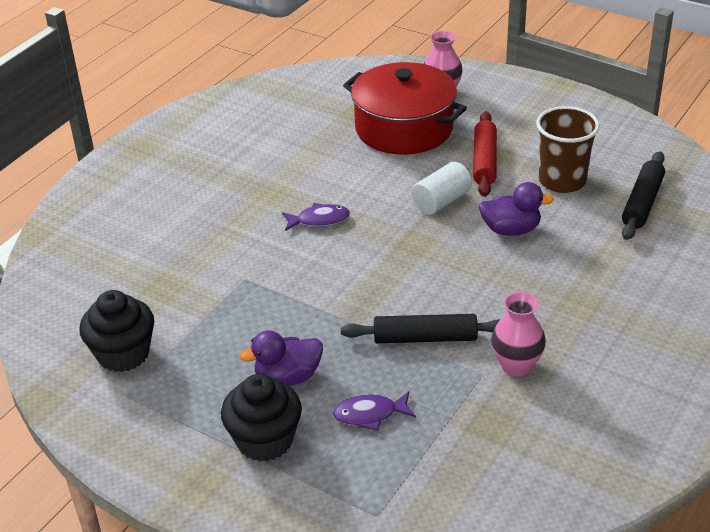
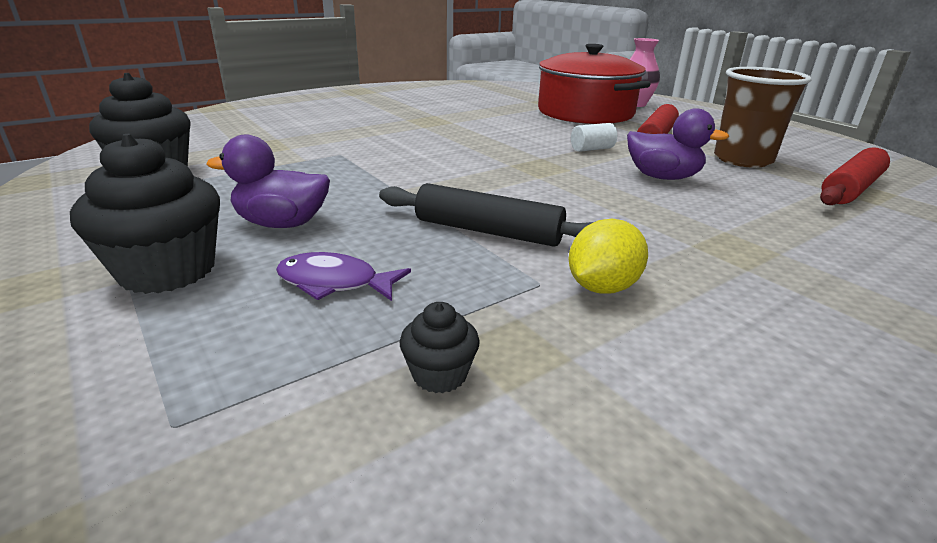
camera: 20 degrees right, 10 degrees down
purple fish [282,203,350,231] -> none
white cylinder [412,162,472,215] -> white cylinder [571,123,617,152], size x0.65
pink vase [491,292,546,376] -> yellow lemon [568,219,648,294]
black rolling pin [622,151,665,240] -> red rolling pin [820,147,890,205]
none -> black cupcake [400,302,480,393]

